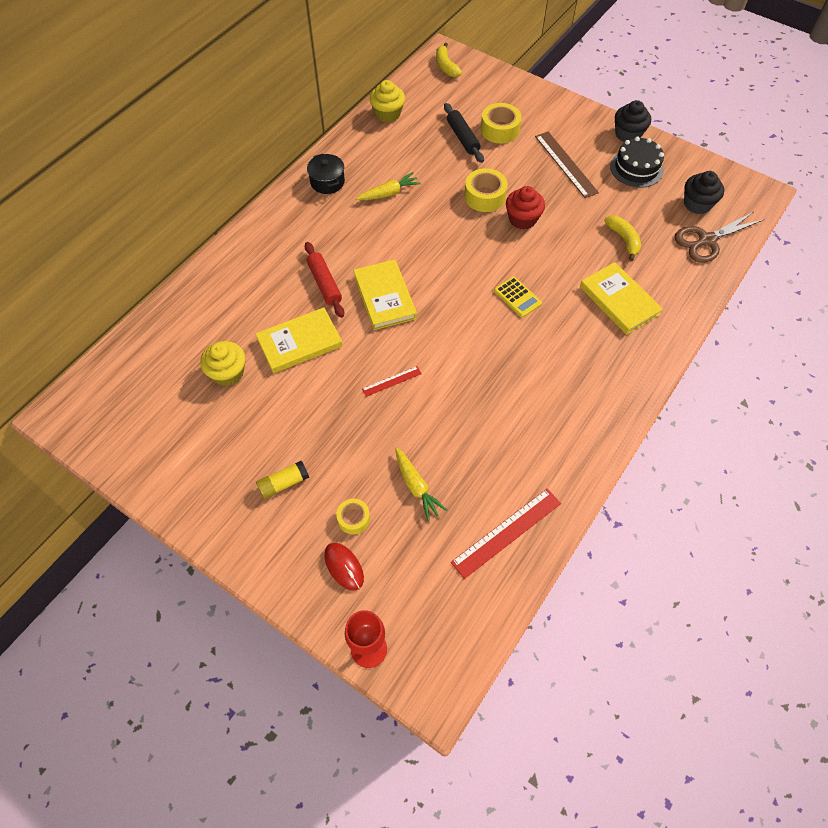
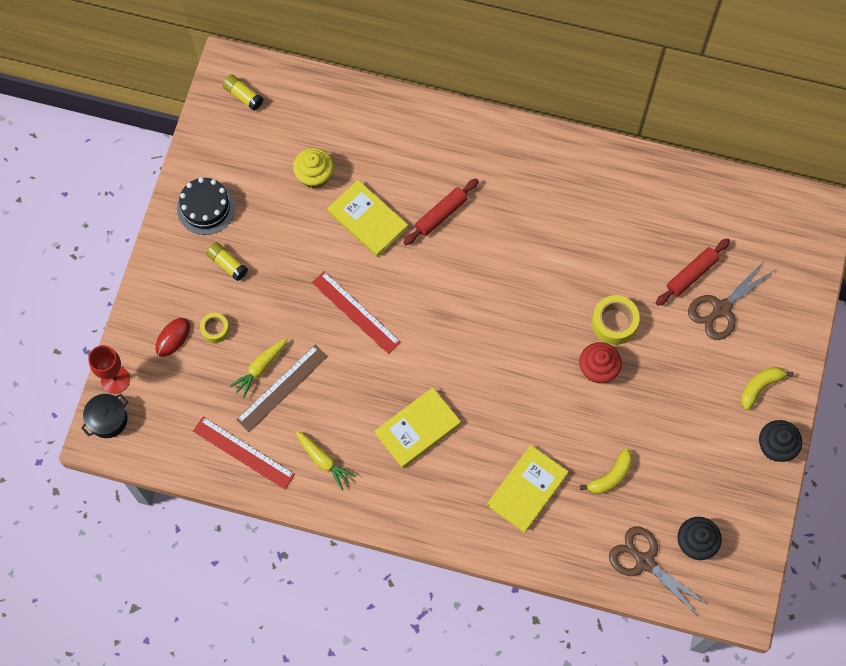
camera: 70 degrees right, 10 degrees up
black pot [307,153,345,194] -> black pot moved to [81,394,128,438]
yellow book [353,259,417,330] -> yellow book moved to [375,387,461,468]
yellow carrot [356,172,421,200] -> yellow carrot moved to [296,431,356,490]
red ruler [362,366,422,397] -> red ruler [312,271,401,354], size x1.87
yellow cupcake [370,80,405,123] -> none
yellow banana [436,42,462,77] -> yellow banana moved to [741,367,794,410]
black rolling pin [444,103,484,163] -> red rolling pin [656,238,730,306]
yellow tape [481,103,522,144] -> brown scissors [688,260,775,340]
yellow calculator [494,276,542,318] -> none
brown ruler [535,132,599,198] -> brown ruler moved to [236,345,328,432]
black cake [610,137,664,188] -> black cake moved to [177,177,235,235]
none -> yellow glue stick [223,74,263,111]

